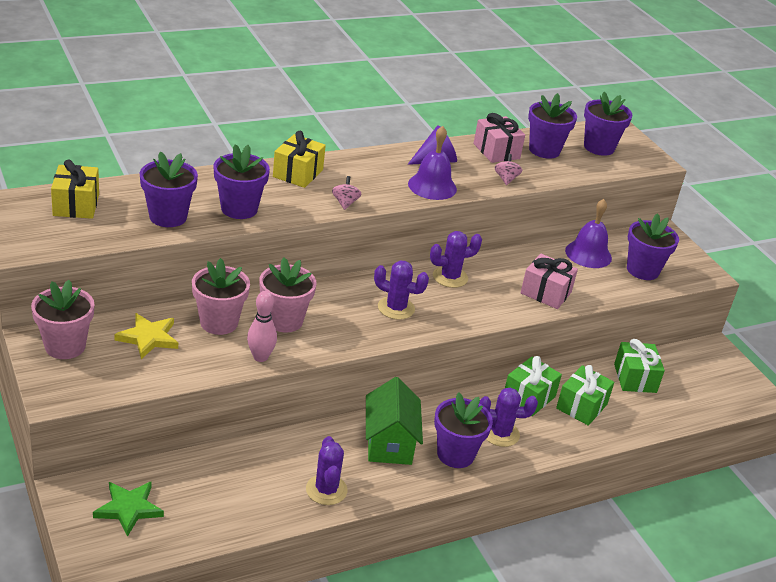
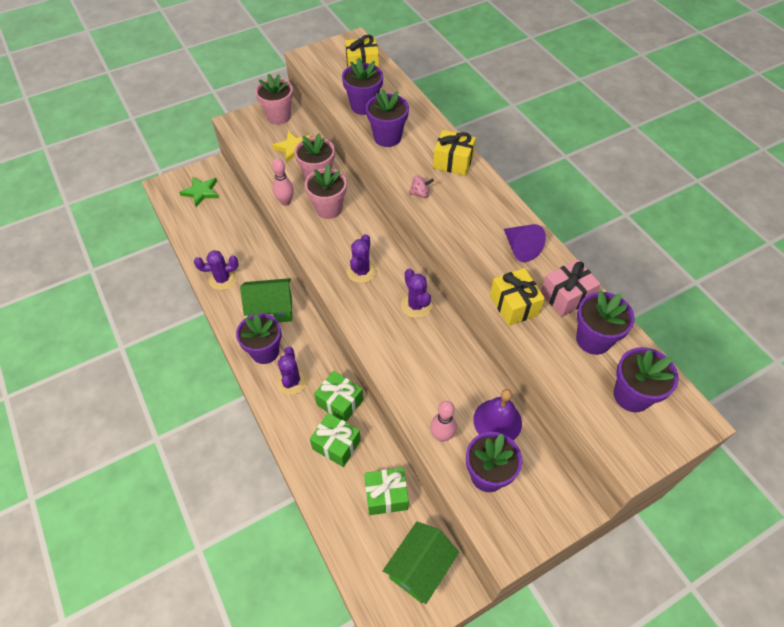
camera: 90 degrees right, 20 degrees up
purple bell [408,126,457,200] -> none
pink spinning top [495,154,522,185] -> yellow gift [490,268,545,326]
pink gift [520,254,578,309] -> none
none -> green house [383,522,459,604]
none -> pink bowling pin [430,401,457,442]

